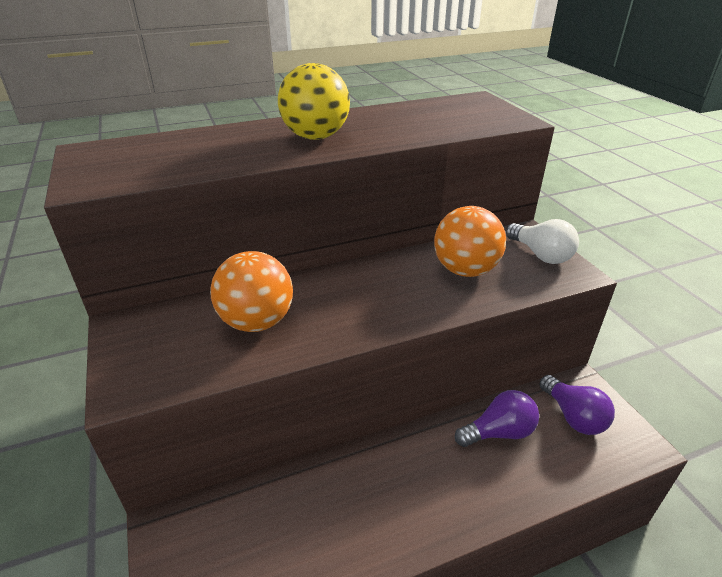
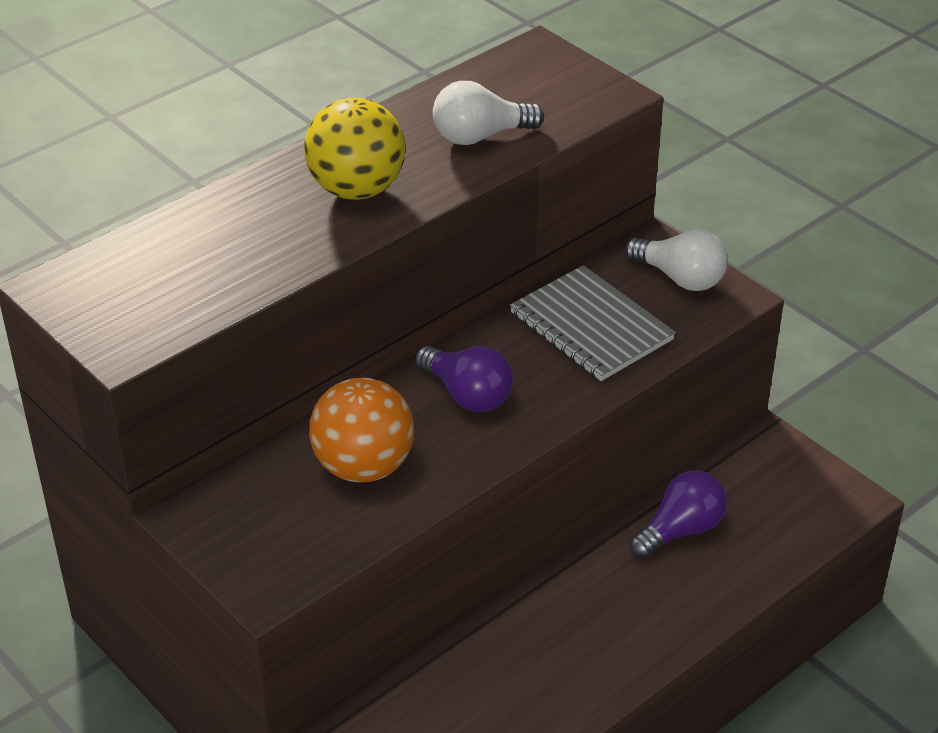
camera: 20 degrees left, 5 degrees up
orange ball [434,206,506,277] -> grey notebook [510,265,676,381]
purple light bulb [539,375,615,435] -> purple light bulb moved to [415,346,513,412]
none -> white light bulb [433,81,544,145]

